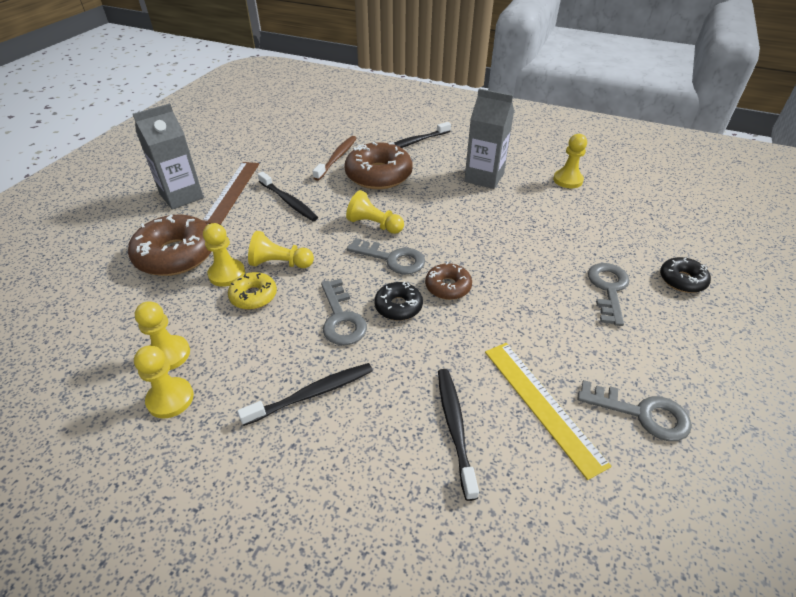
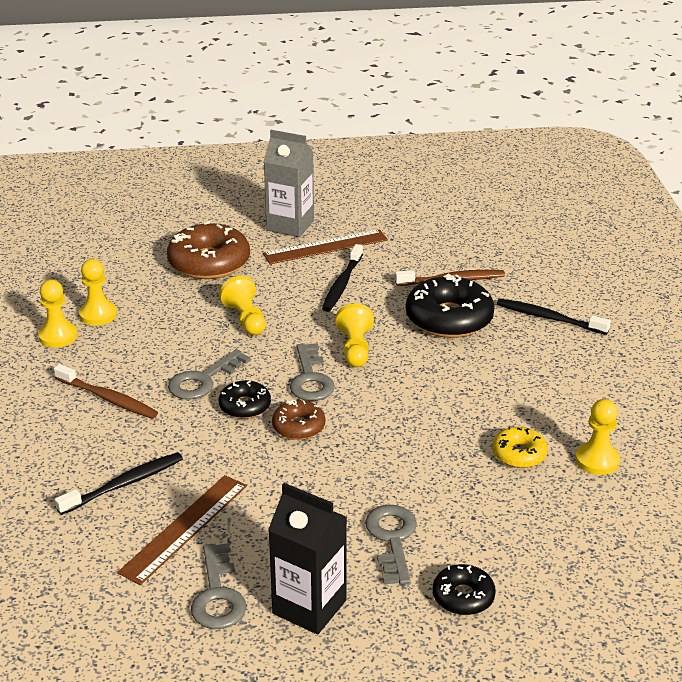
camera: 60 degrees right, 10 degrees down
yellow pawn [203,223,245,287] -> none
yellow donut [228,272,277,310] -> yellow donut moved to [492,426,548,468]
black toothbrush [237,363,373,426] -> brown toothbrush [54,364,158,419]
brown donut [344,142,413,189] -> black donut [406,274,495,338]
grey carton [464,88,514,189] -> none
yellow ruler [485,343,612,480] -> brown ruler [117,475,247,585]
grey key [588,263,630,326] -> grey key turned 75 degrees counterclockwise [365,505,417,585]
none -> black carton [268,483,347,634]

